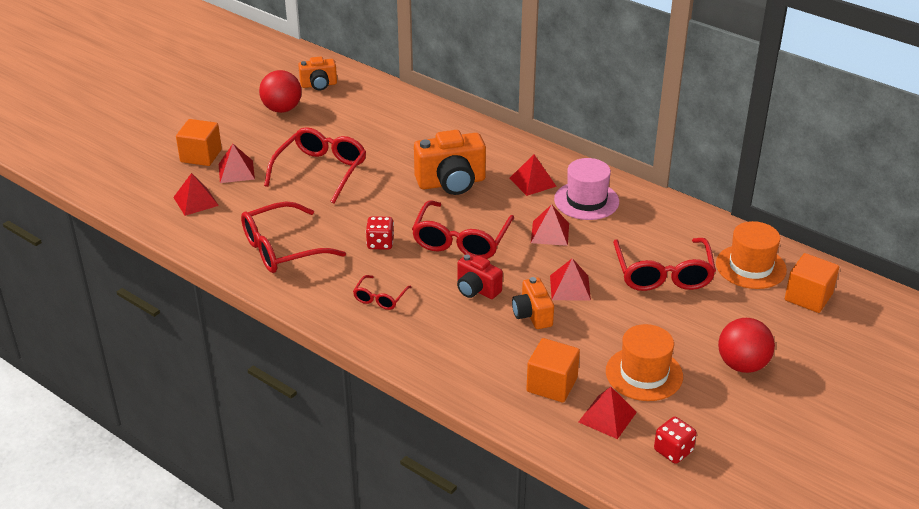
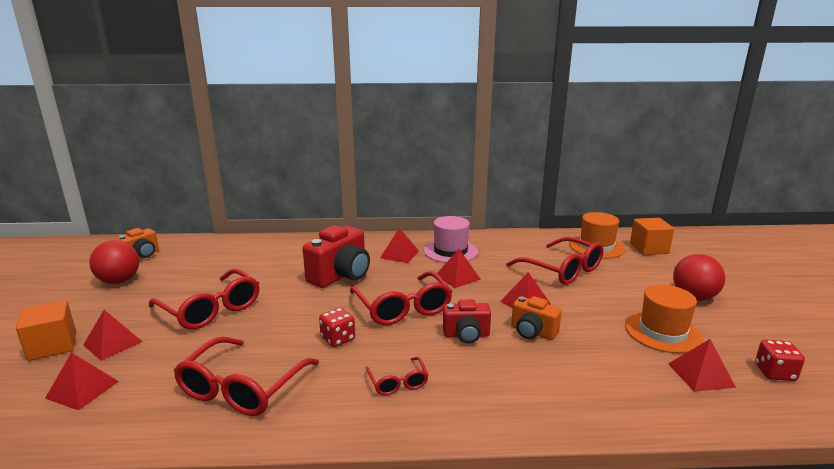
camera: 40 degrees left, 15 degrees down
red glasses [264,127,366,204] -> red glasses turned 150 degrees clockwise [149,269,259,329]
orange camera [414,130,486,195] -> red camera [303,225,370,288]
orange cube [526,338,580,403] -> none

